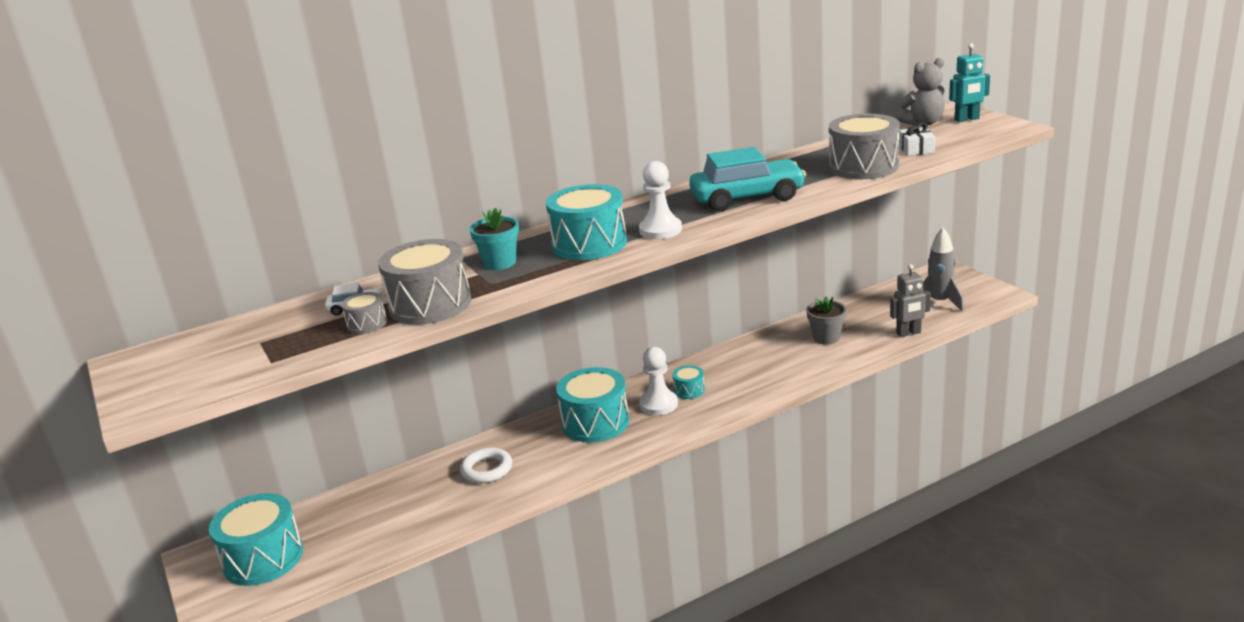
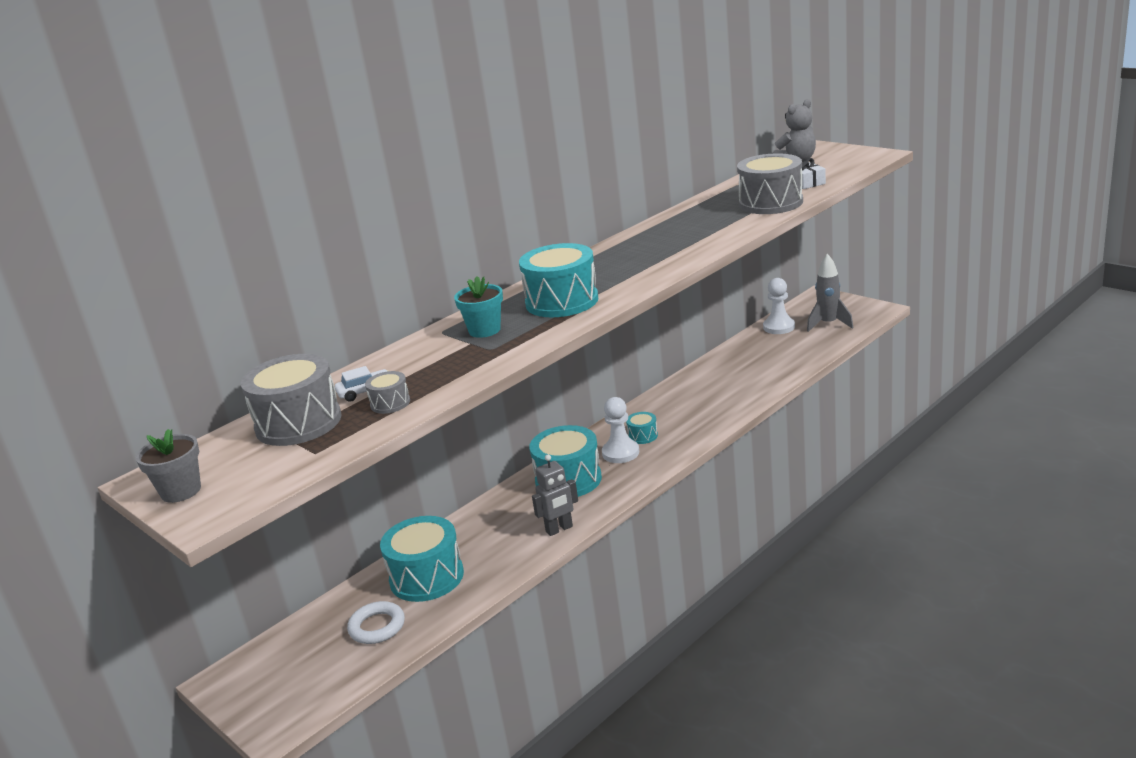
camera: 15 degrees left, 0 degrees up
turquoise drum [209,493,303,586] -> turquoise drum moved to [380,516,464,602]
grey drum [378,239,471,325] -> grey drum moved to [241,354,342,446]
white ring [460,447,512,483] -> white ring moved to [347,601,405,644]
white pawn [639,161,682,239] -> white pawn moved to [763,278,795,334]
turquoise car [689,147,806,211] -> none
grey flower pot [806,296,847,345] -> grey flower pot moved to [136,429,201,503]
grey robot [890,264,931,337] -> grey robot moved to [532,455,578,536]
turquoise robot [949,43,990,122] -> none

